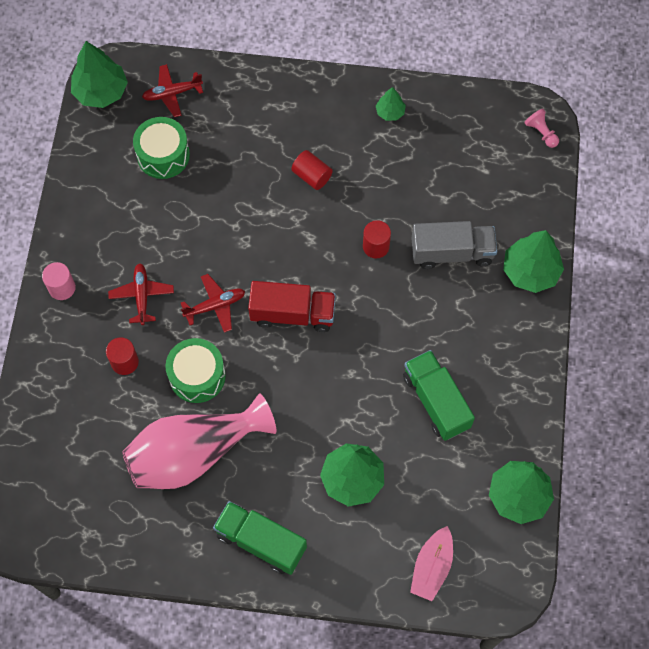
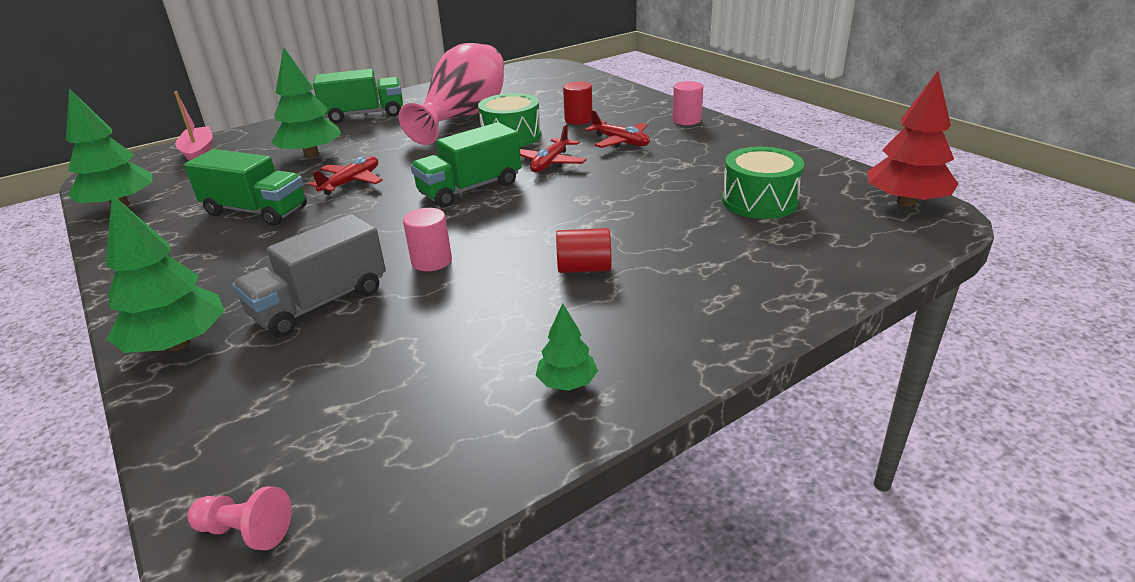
camera: 140 degrees right, 35 degrees down
green tree [71,41,128,108] -> red tree [867,71,958,207]
red plane [142,64,203,117] -> red plane moved to [309,156,383,195]
red truck [248,281,336,332] -> green truck [410,122,521,208]
red cylinder [363,220,391,259] -> pink cylinder [403,208,452,271]

